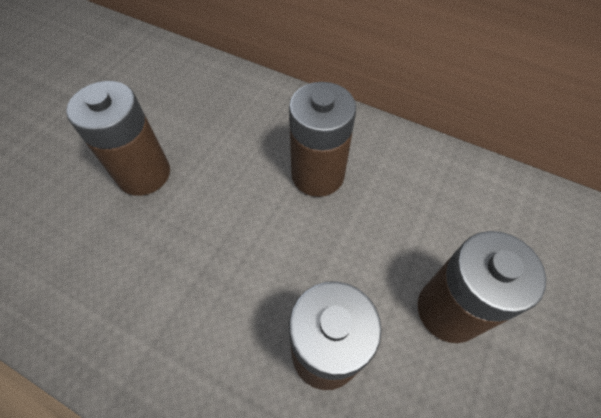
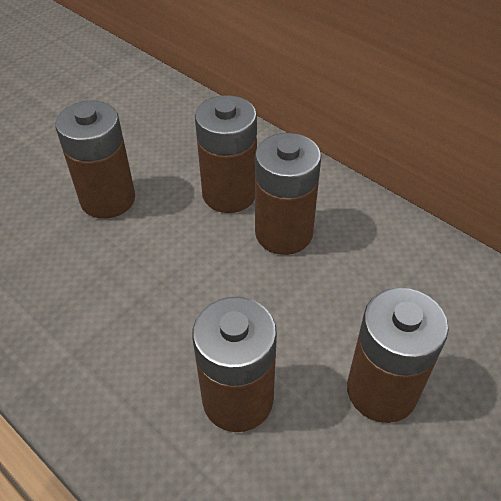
camera: 15 degrees right, 10 degrees down
none -> brown battery [195,95,257,213]

